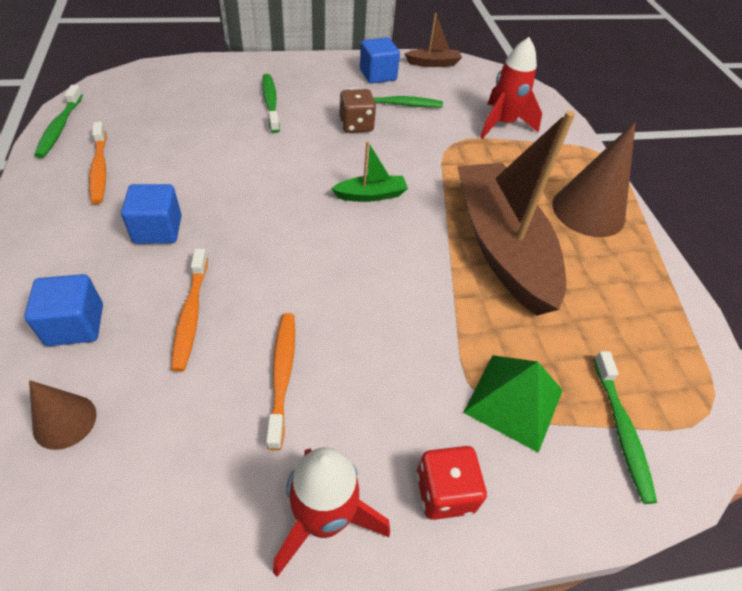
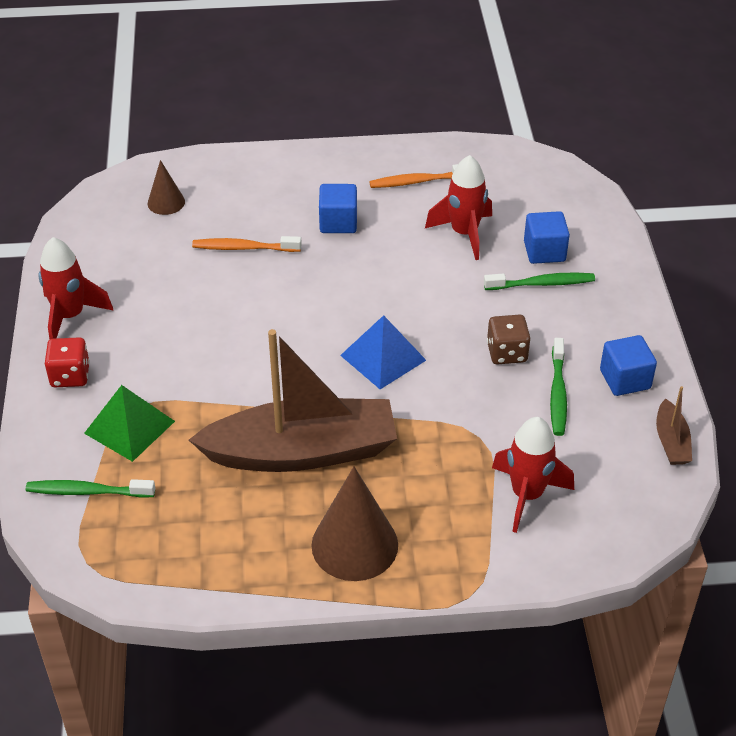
camera: 100 degrees right, 5 degrees down
blue cube [24,274,103,346] -> blue cube moved to [524,211,570,264]
green toothbrush [34,85,83,158] -> none
orange toothbrush [266,313,295,450] -> none
green boat [331,141,408,202] -> blue pyramid [340,315,426,389]
none -> red rocket [425,155,492,260]

